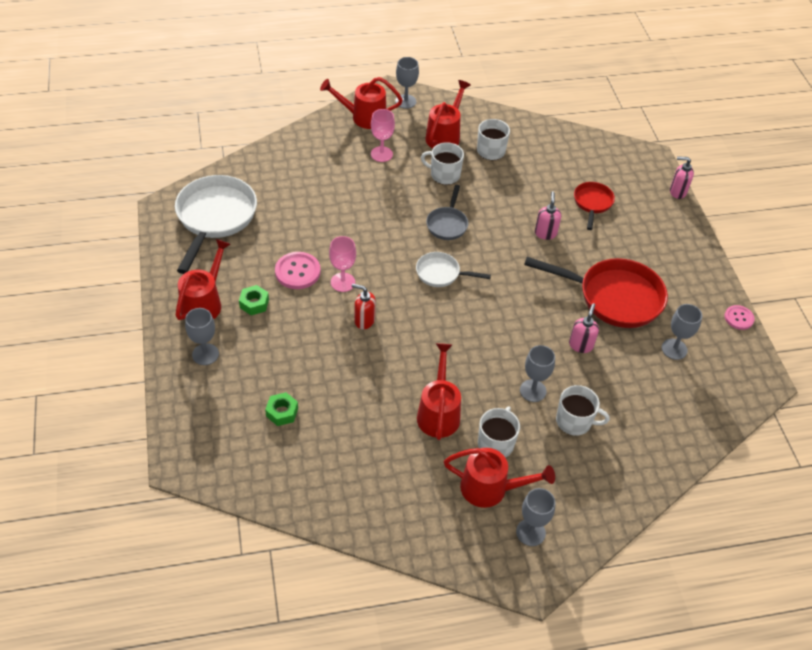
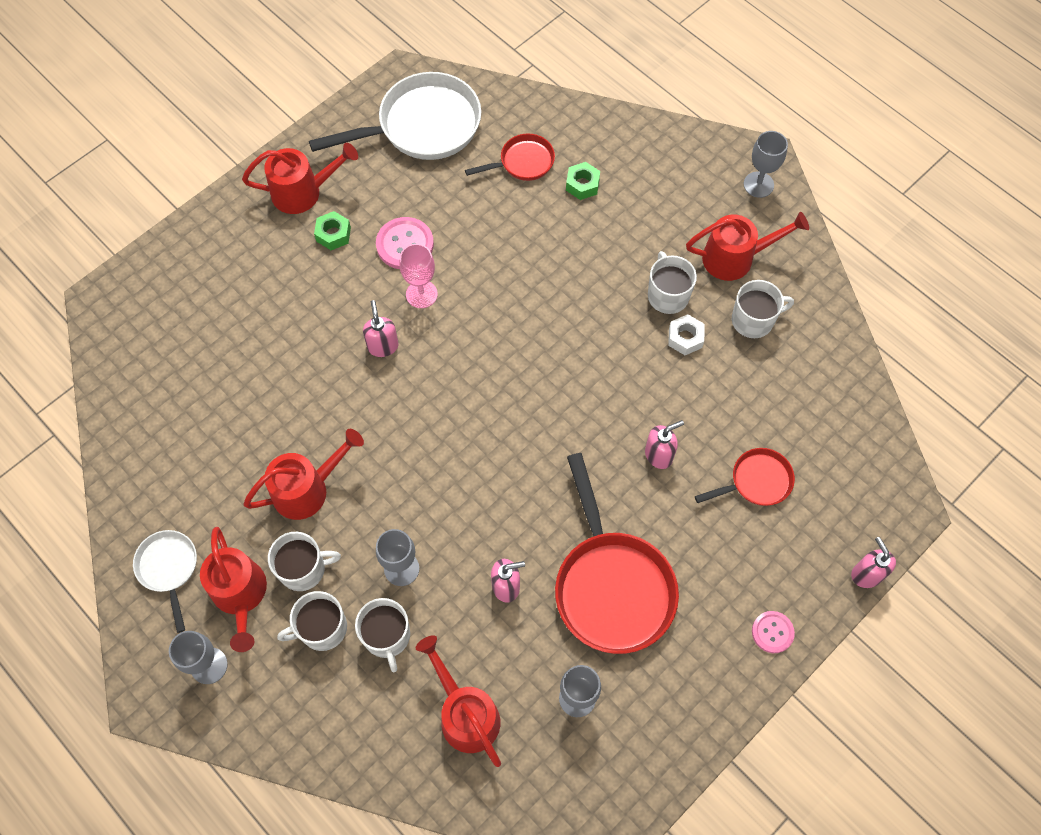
camera: 60 degrees right, 15 degrees up
grey goblet [185,308,219,365] -> none
green nut [265,392,298,426] -> green nut moved to [566,162,600,200]
red watering can [320,77,403,129] -> red watering can moved to [416,635,501,767]
red soap dispenser [352,284,376,329] -> pink soap dispenser [363,300,399,357]
pink goblet [371,109,395,162] -> none
white pan [416,252,491,287] -> white pan moved to [133,530,197,633]
grey pan [426,185,469,240] -> none
pink button [725,305,755,330] -> pink button moved to [752,611,795,653]
none -> white mug [277,591,347,651]
none -> red pan [465,133,555,181]
none -> white nut [668,314,705,355]

